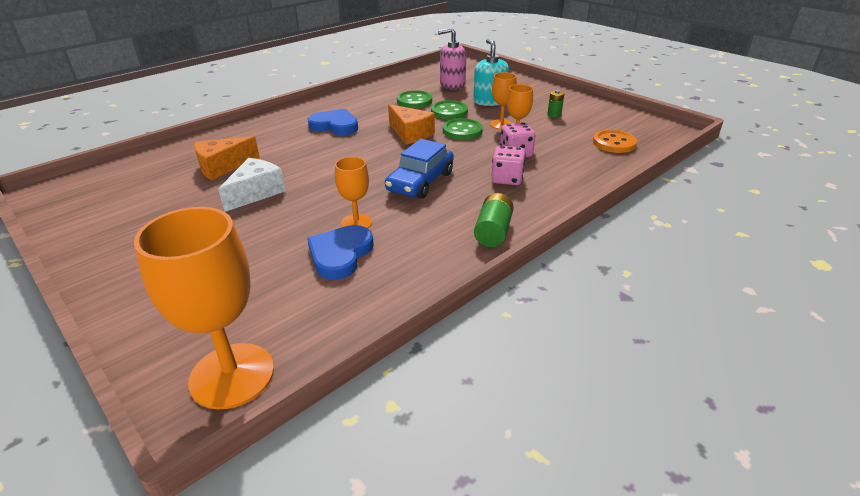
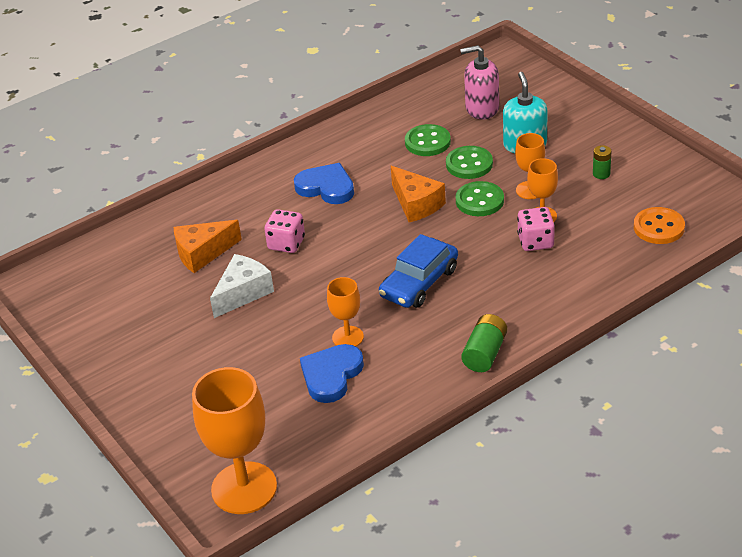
camera: 10 degrees right, 5 degrees up
pink dice [491,146,526,185] -> pink dice moved to [264,209,305,253]

